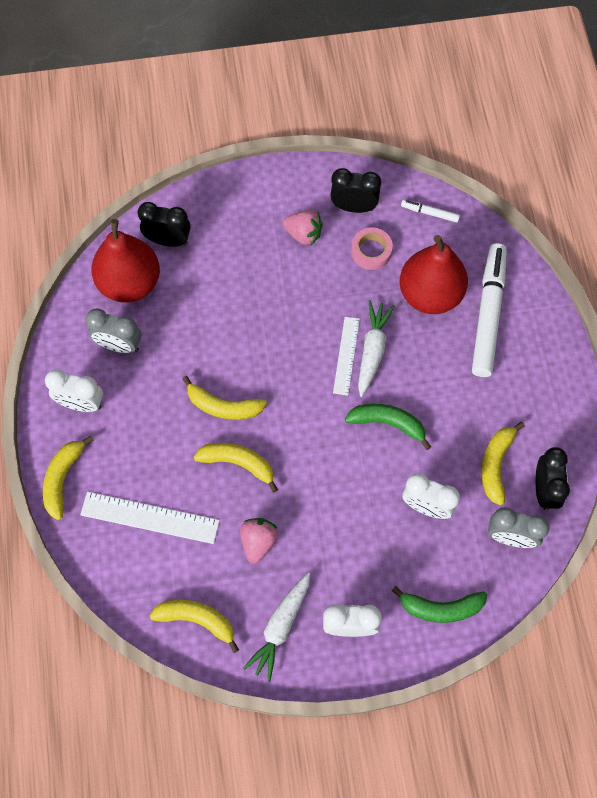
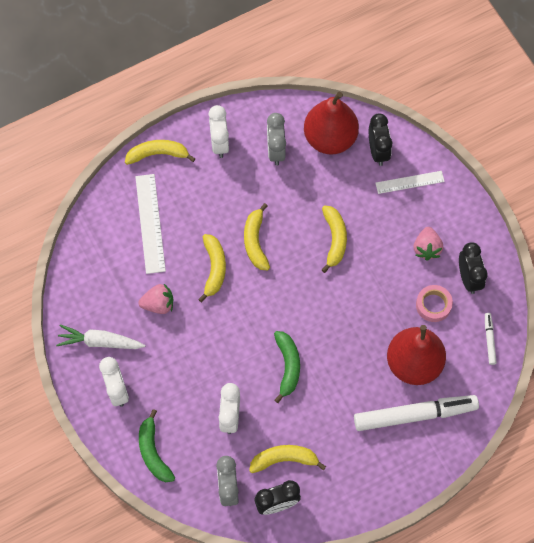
camera: 70 degrees right, 0 degrees up
yellow banana [150,600,239,653] -> yellow banana moved to [322,206,347,273]
white ruler [333,317,360,395] -> white ruler moved to [375,171,445,194]
white carrot [358,300,395,397] -> none

